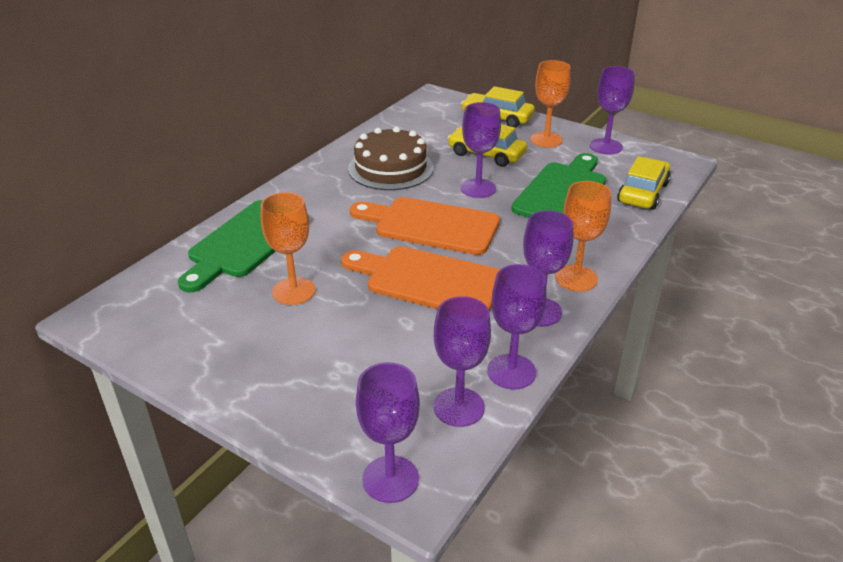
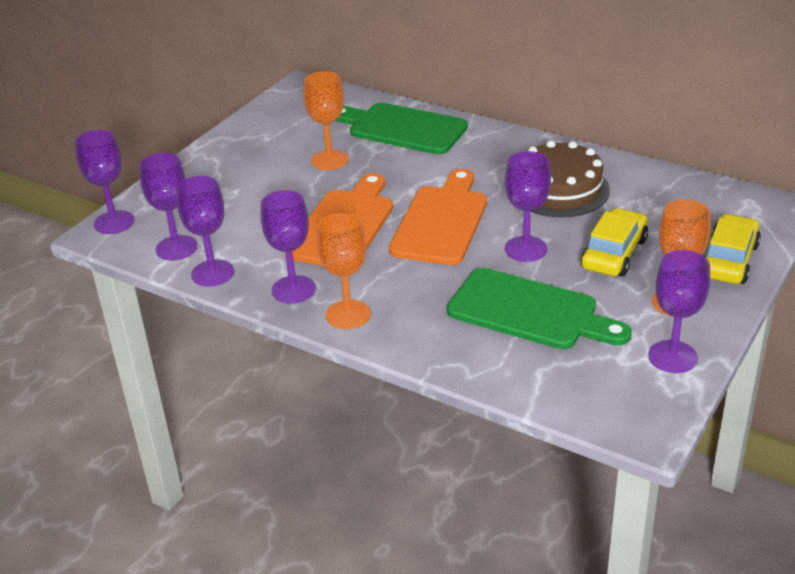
camera: 90 degrees right, 0 degrees up
yellow car [617,156,671,210] -> none

